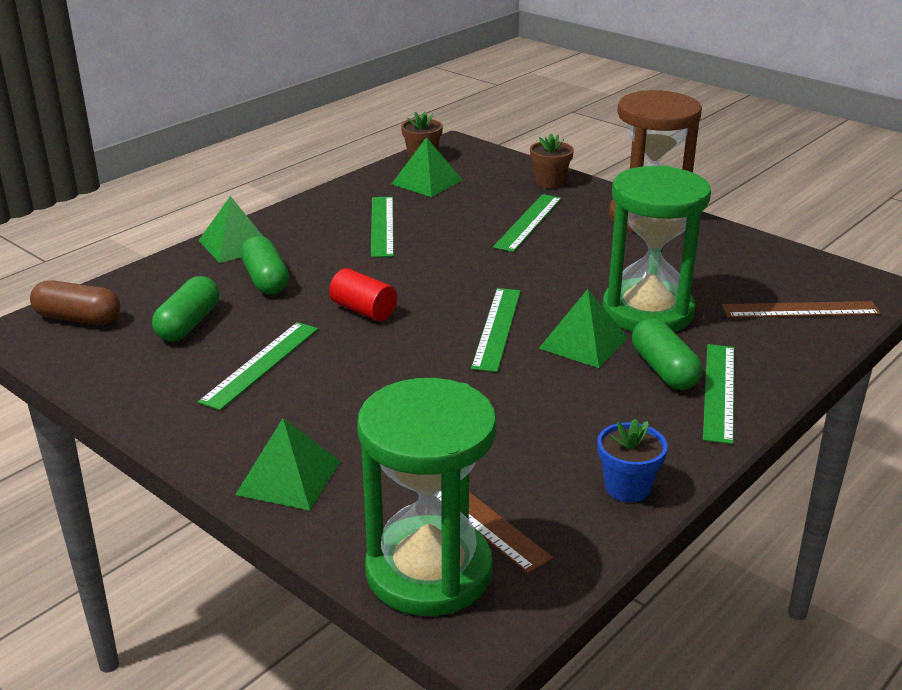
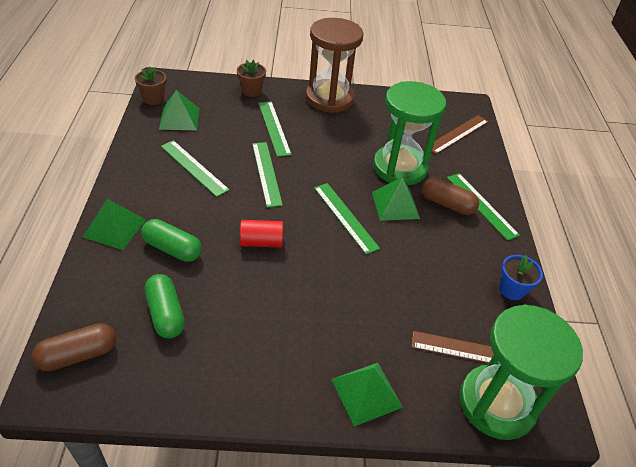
camera: 45 degrees left, 15 degrees up
green ruler [198,322,318,411] -> green ruler moved to [252,142,283,208]
green capsule [632,318,702,390] -> brown capsule [422,177,479,215]

